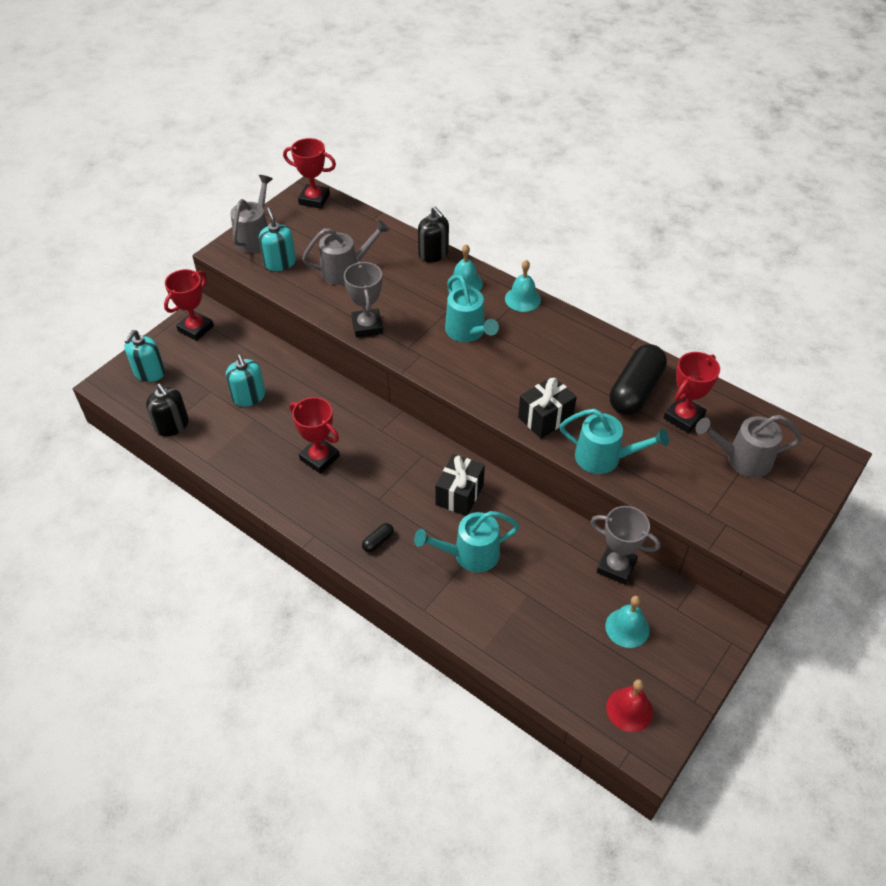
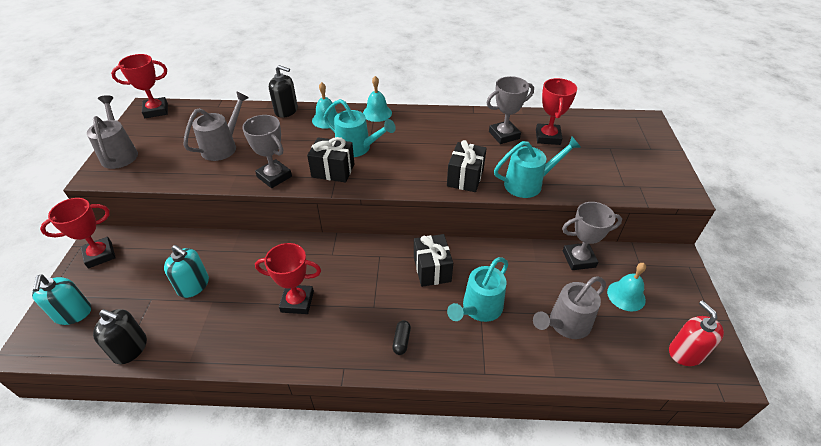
camera: 35 degrees left, 5 degrees down
red trophy [164,269,214,341] -> red trophy turned 60 degrees clockwise [40,198,116,268]
turquoise soap dispenser [259,207,296,271] -> none
red bell [606,679,653,732] -> red soap dispenser [669,300,724,366]
black capsule [610,344,667,415] -> grey trophy [486,76,534,144]
grey watering can [695,415,802,477] -> grey watering can moved to [533,276,606,339]
none -> black gift [307,137,355,182]

